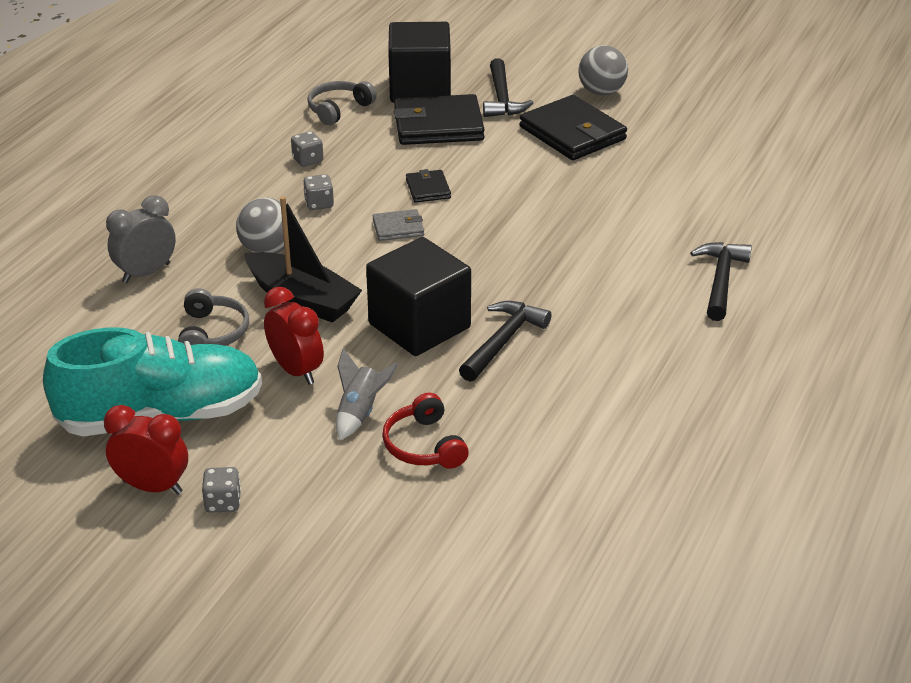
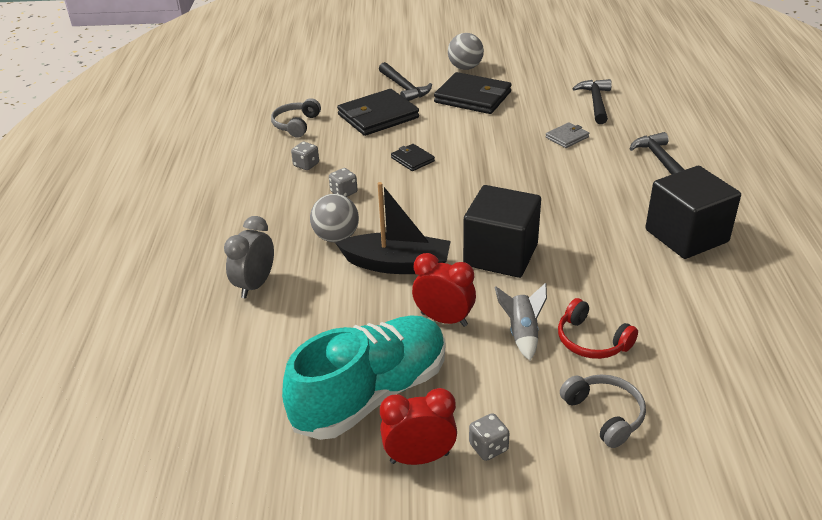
camera: 25 degrees left, 0 degrees up
grey headphones [178,288,249,346] -> grey headphones moved to [560,375,646,448]
grey wallet [373,209,424,241] -> grey wallet moved to [546,122,589,148]
black cube [388,22,451,103] -> black cube moved to [645,166,741,259]
black hammer [459,301,552,382] -> black hammer moved to [572,79,612,124]

